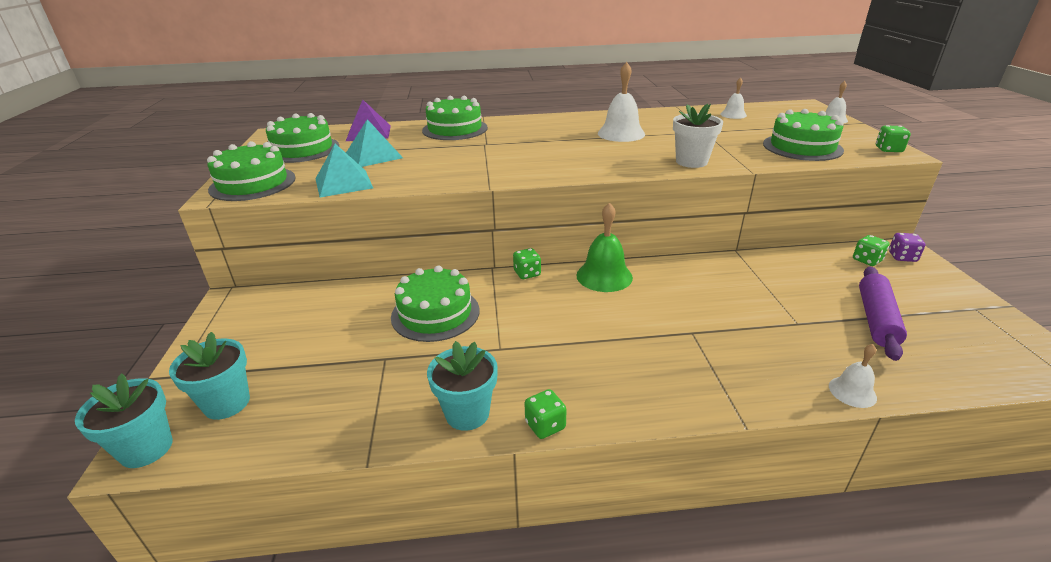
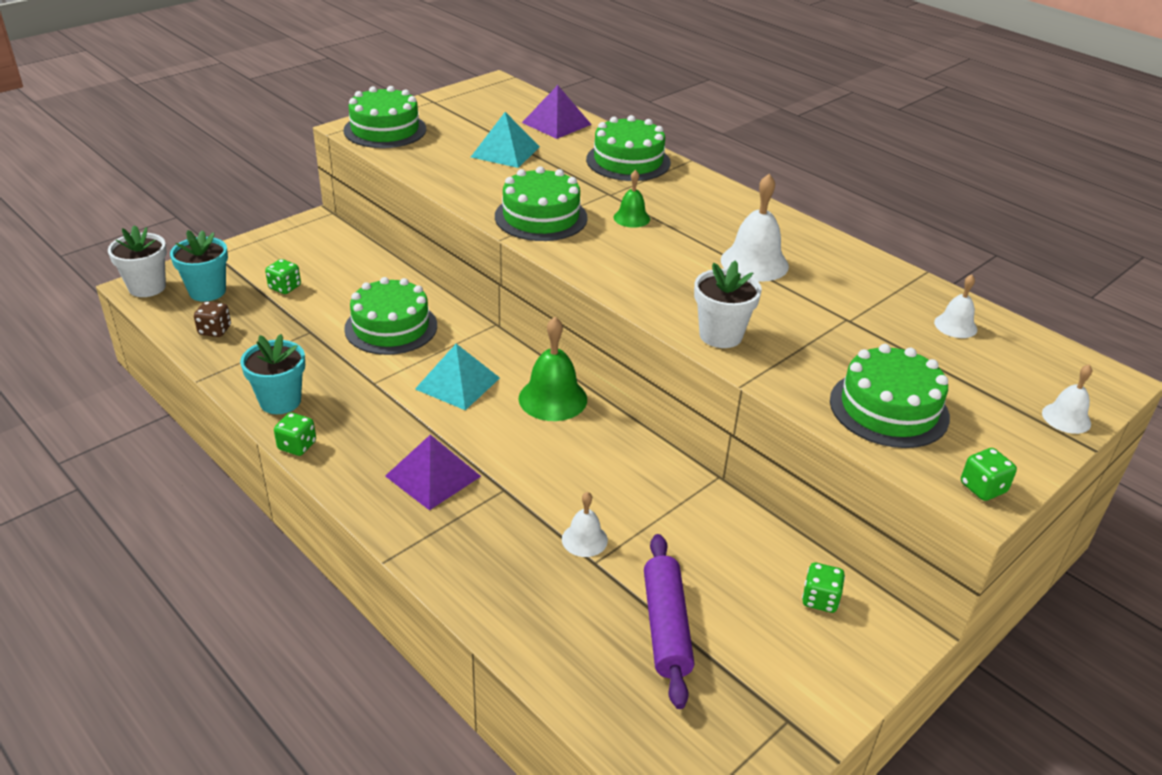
camera: 50 degrees right, 5 degrees up
turquoise flower pot [75,373,173,468] -> white flower pot [108,225,167,297]
green cake [266,113,339,163] -> green cake moved to [495,166,588,241]
turquoise pyramid [315,144,373,197] -> turquoise pyramid moved to [415,344,500,410]
green dice [513,248,541,279] -> green dice moved to [265,259,301,294]
white bell [829,344,877,408] -> white bell moved to [562,492,608,557]
purple rolling pin [859,267,907,361] -> purple rolling pin turned 75 degrees counterclockwise [644,534,694,709]
purple dice [889,233,925,262] -> none
none -> brown dice [194,301,231,337]
none -> purple pyramid [385,435,481,510]
none -> green bell [614,170,650,228]

